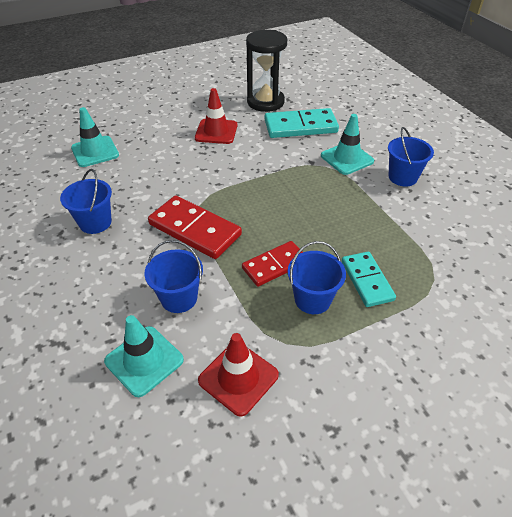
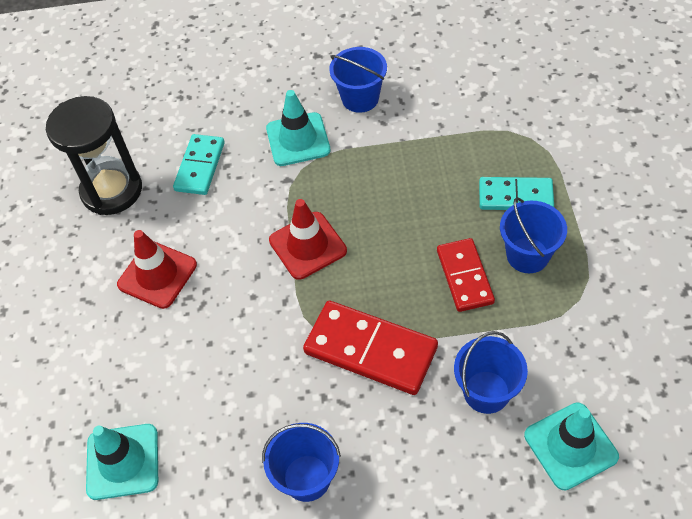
camera: 65 degrees left, 10 degrees up
red domino [148,195,242,259] -> red domino turned 60 degrees clockwise [303,301,438,395]
red traffic cone [198,333,279,417] -> red traffic cone moved to [269,199,347,280]
turquoise domino [264,108,339,138] -> turquoise domino [173,134,225,195], size x0.65

